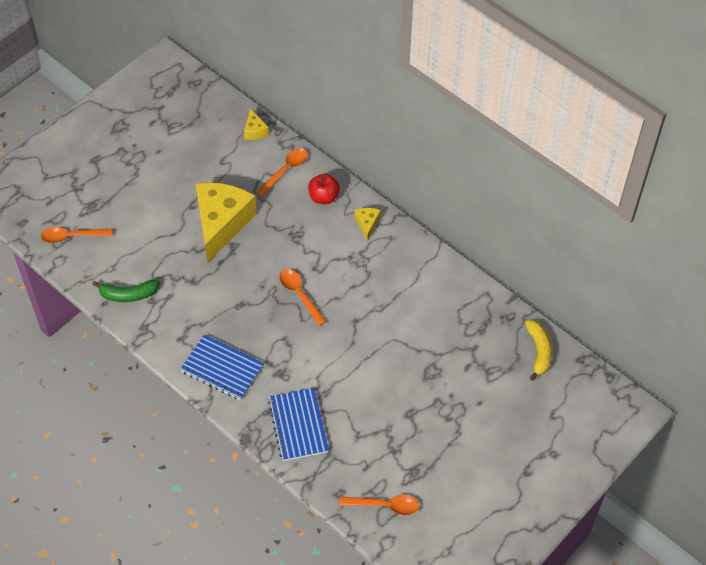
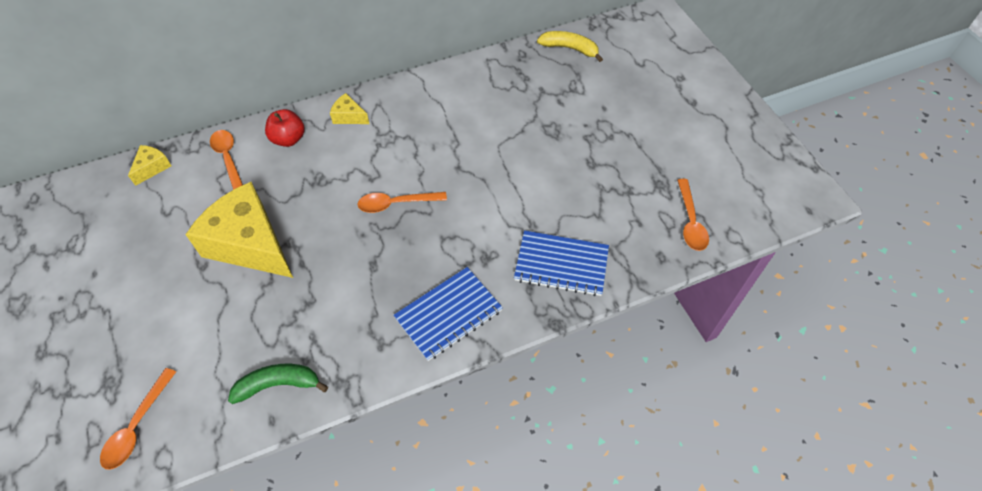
camera: 65 degrees left, 0 degrees up
green banana [92,279,160,302] -> green banana turned 120 degrees counterclockwise [228,364,328,404]
yellow cheese [244,108,269,140] -> yellow cheese turned 75 degrees counterclockwise [128,145,172,186]
orange spoon [339,495,419,515] -> orange spoon turned 150 degrees clockwise [677,179,709,251]

